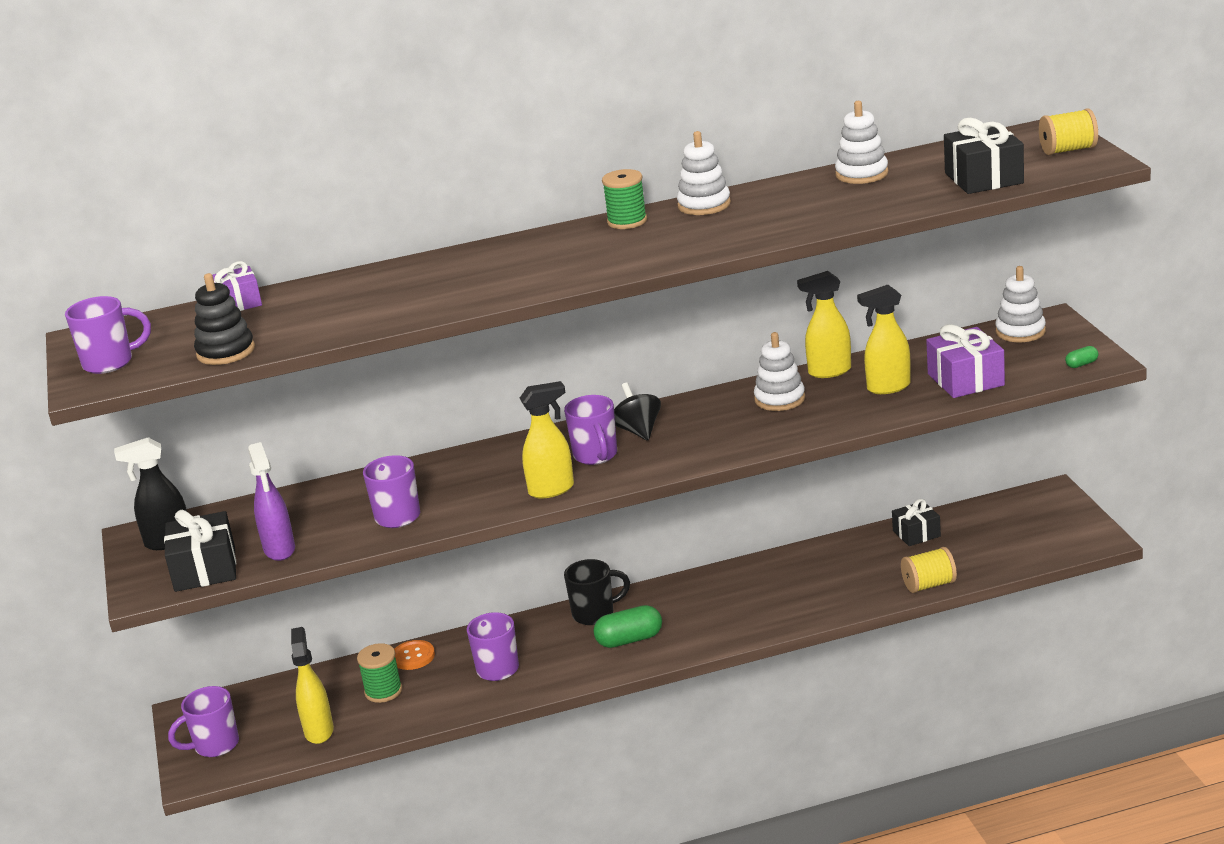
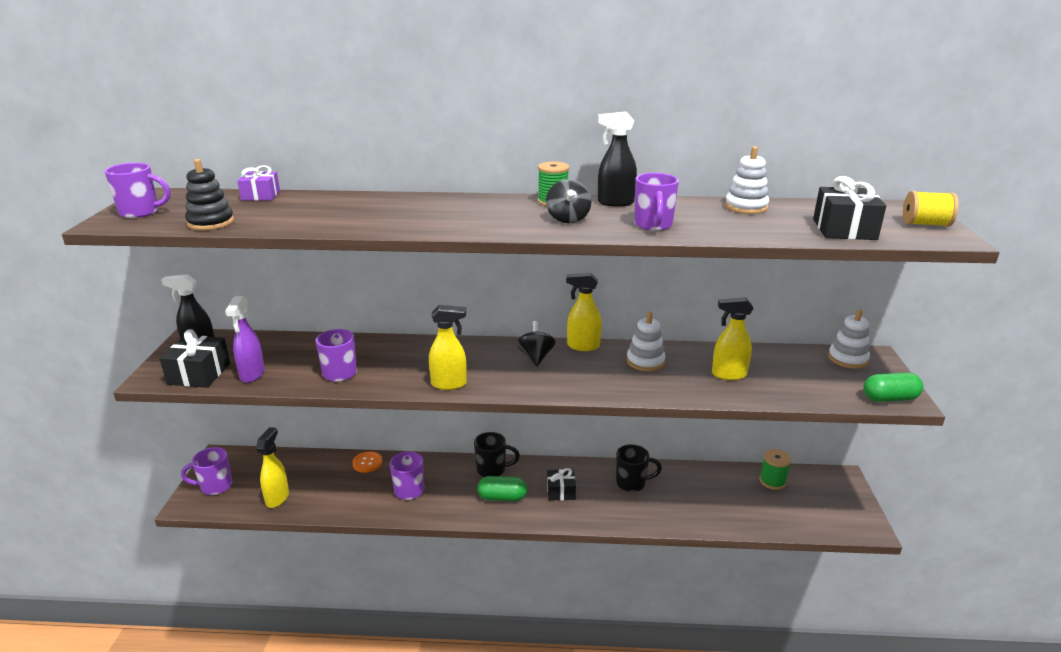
camera: 15 degrees right, 0 degrees up
green spool [357,643,402,703] -> green spool moved to [759,449,791,490]
purple mug [564,395,617,465] -> purple mug moved to [634,173,679,231]
white stacking toy [677,131,731,215] -> black spray bottle [598,112,637,207]
yellow spray bottle [797,271,851,378] -> yellow spray bottle moved to [566,273,602,351]
black gift [892,499,941,546] -> black gift moved to [547,468,576,501]
yellow spool [901,547,957,593] -> none
purple gift [926,324,1005,398] -> none
green capsule [1065,346,1098,368] -> green capsule [864,372,923,402], size x2.00
none -> black spinning top [546,179,591,223]
none -> black mug [616,444,662,492]

